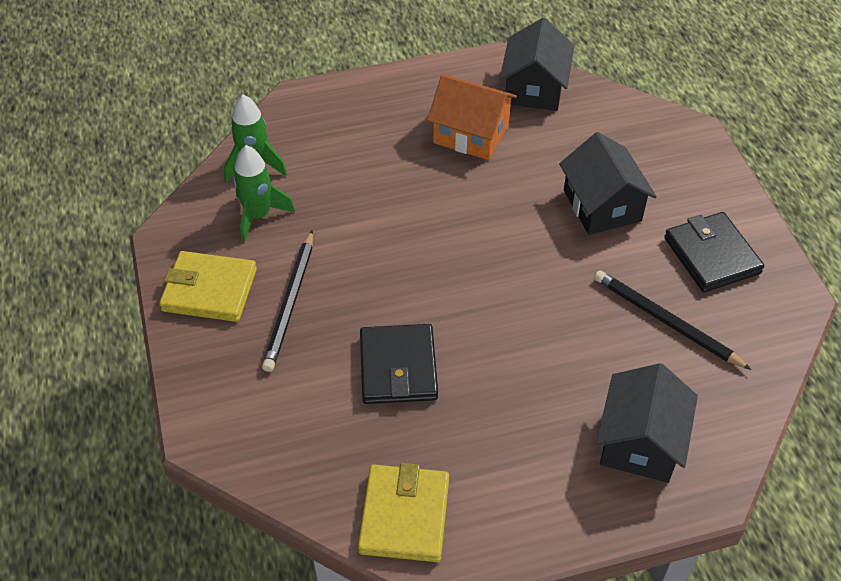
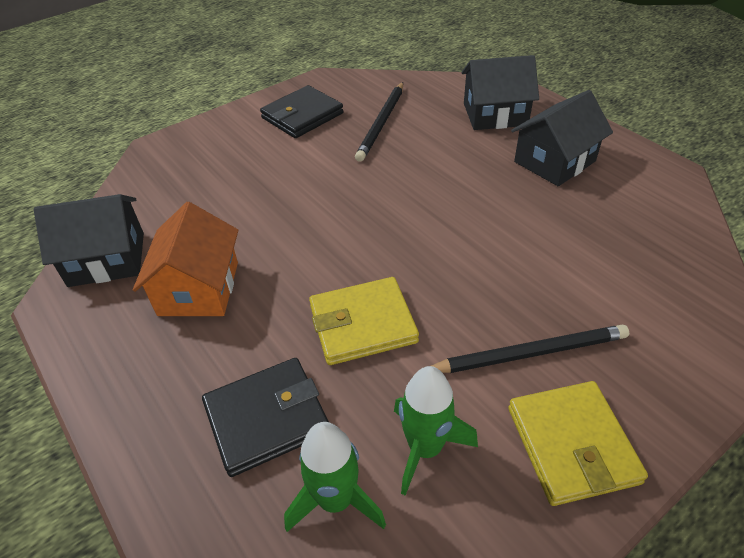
camera: 110 degrees left, 5 degrees down
yellow wallet [358,463,449,562] -> yellow wallet moved to [309,277,419,365]
black wallet [360,324,438,404] -> black wallet moved to [202,358,329,477]
black house [559,132,657,235] -> black house moved to [511,90,613,186]

